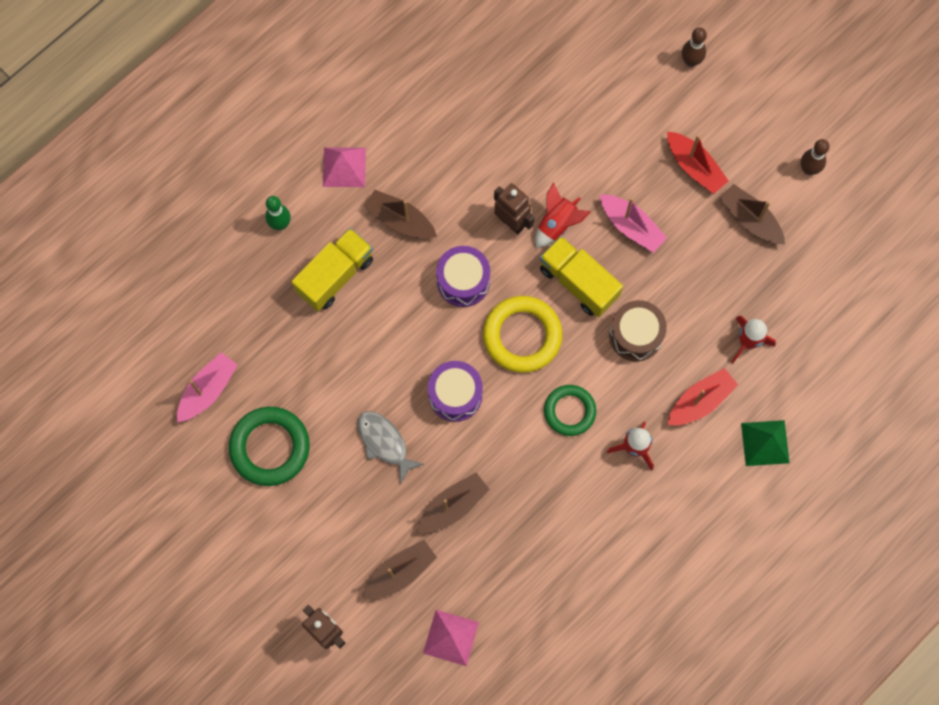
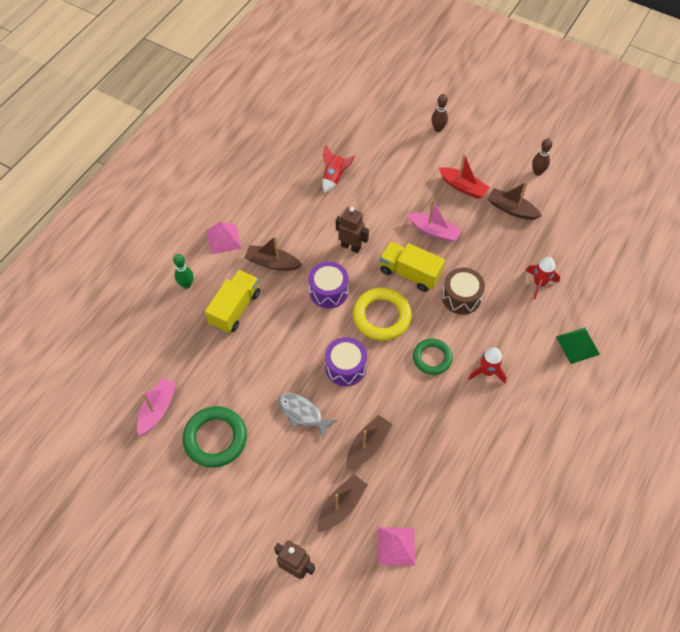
camera: 15 degrees left, 15 degrees down
red rocket [535,182,591,248] -> red rocket moved to [322,145,355,193]
red boat [668,368,738,425] -> none

